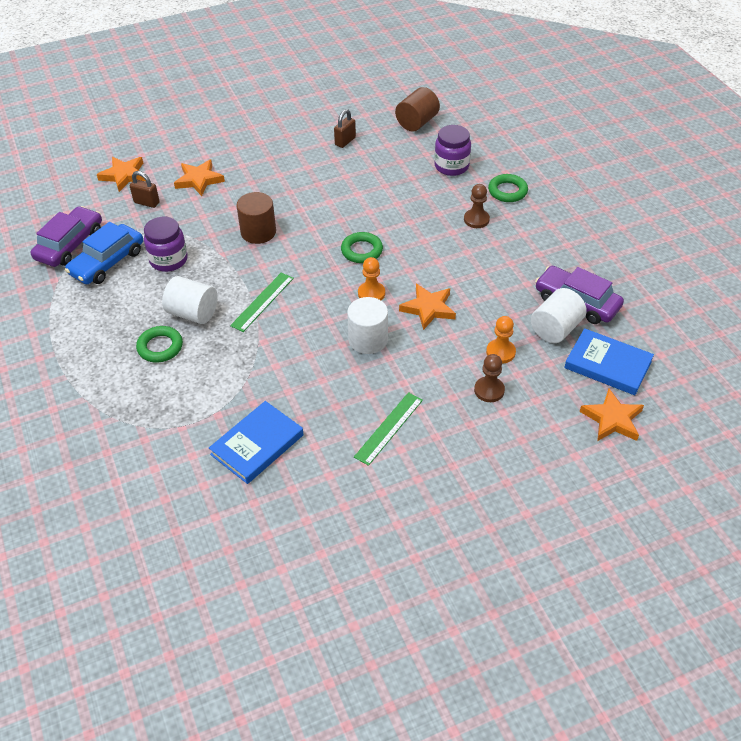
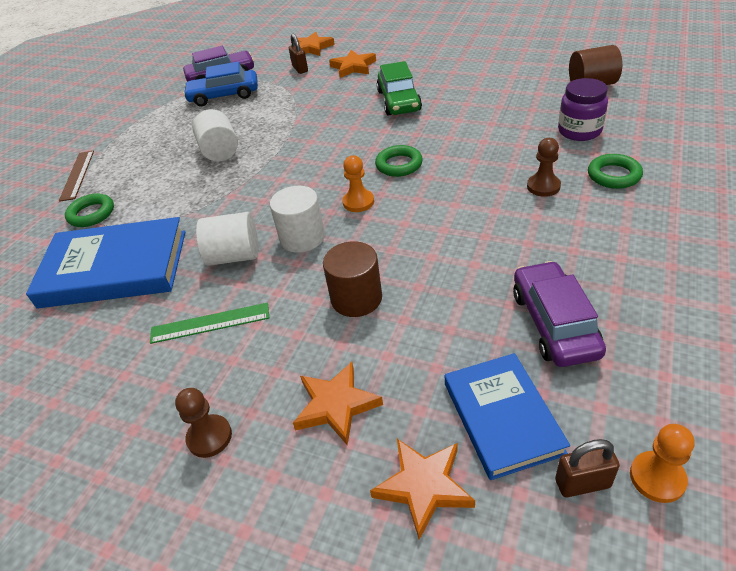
camera: 50 degrees right, 5 degrees down
green ring [136,326,183,362] -> green ring moved to [65,193,114,227]
purple jar [144,217,188,272] -> none
blue book [209,401,304,484] -> blue book [26,217,185,308], size x1.57
green ruler [230,273,294,332] -> none
brown cylinder [236,192,276,244] -> brown cylinder moved to [323,241,382,317]
brown padlock [334,109,356,148] -> brown padlock moved to [555,439,620,497]
orange star [399,284,456,330] -> orange star moved to [293,362,383,446]
brown pawn [474,354,505,402] -> brown pawn moved to [175,388,232,458]
orange pawn [486,316,516,364] -> orange pawn moved to [630,424,695,503]
white cylinder [531,288,587,343] -> white cylinder moved to [196,212,258,266]
none -> brown ruler [59,151,94,202]
none -> green car [377,61,422,116]

